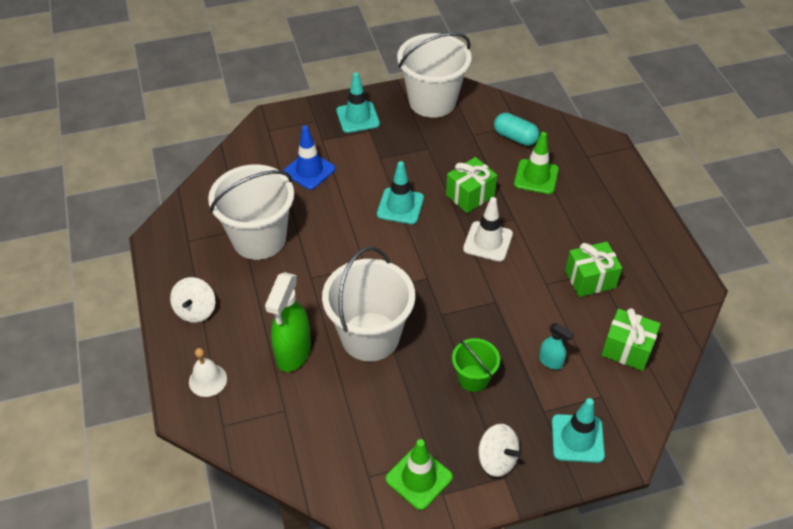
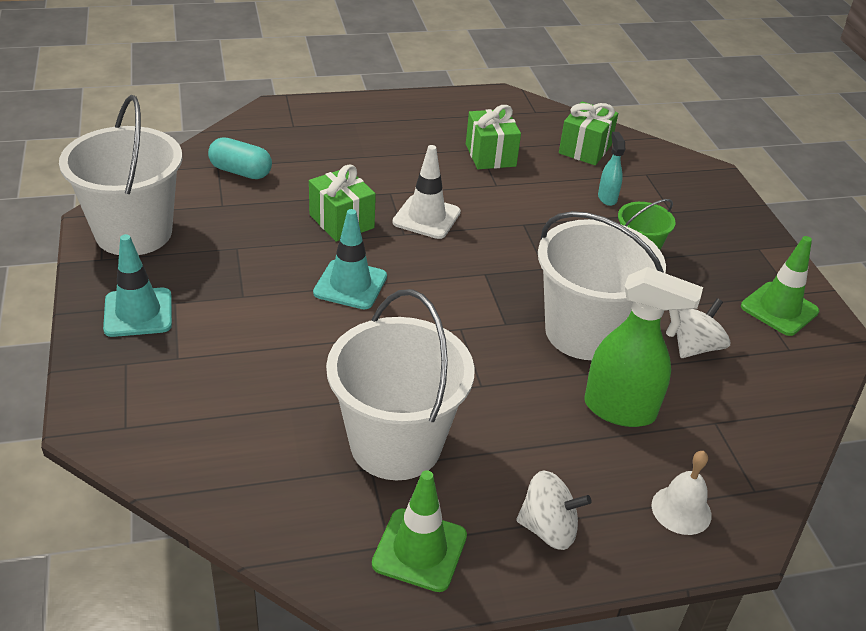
camera: 90 degrees left, 10 degrees down
blue traffic cone [284,125,336,190] -> none
white spinning top [478,424,520,477] -> white spinning top moved to [676,298,730,358]
turquoise capsule [494,113,539,146] -> turquoise capsule turned 75 degrees clockwise [208,137,272,179]
green traffic cone [514,132,559,194] -> green traffic cone moved to [372,470,467,592]
turquoise spray bottle [539,323,574,370] -> turquoise spray bottle turned 45 degrees counterclockwise [598,132,625,206]
turquoise traffic cone [552,398,605,463] -> none

